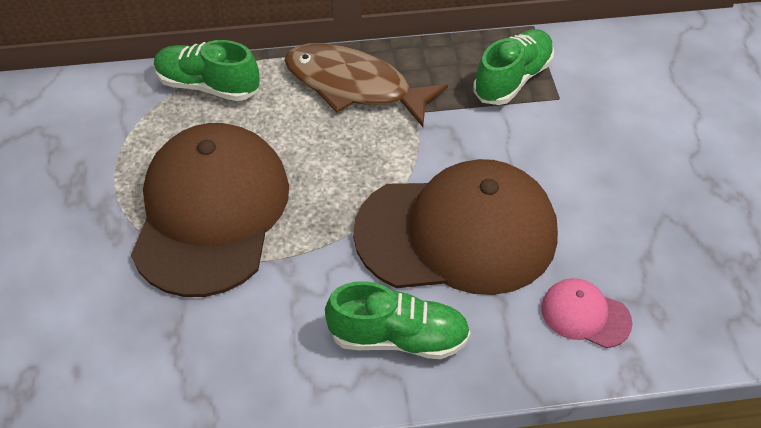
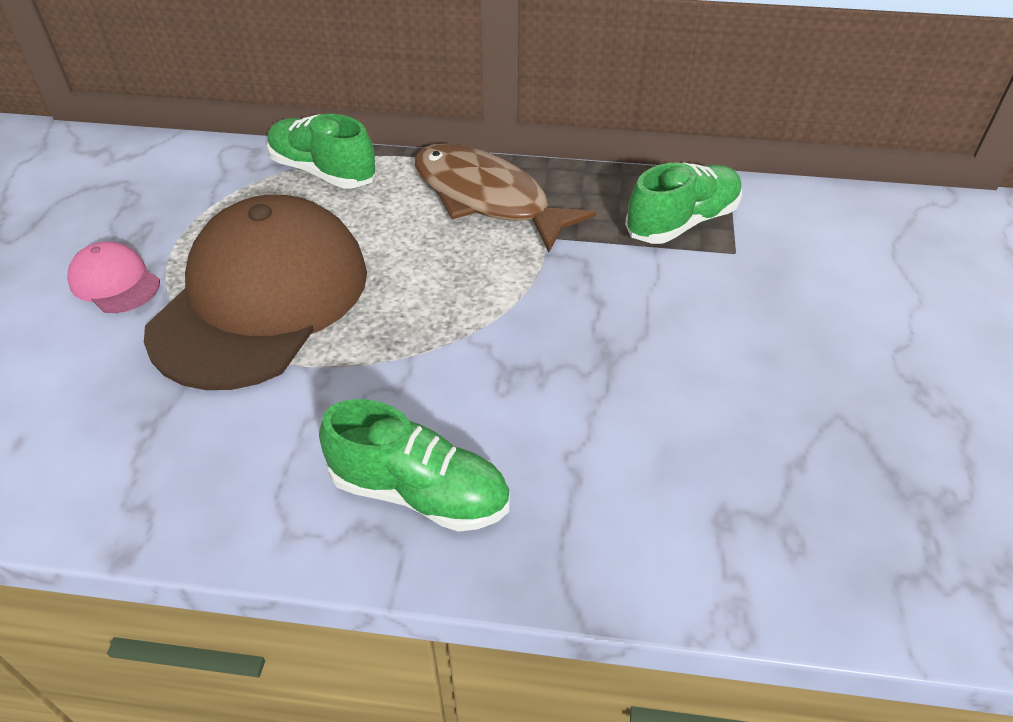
camera: 15 degrees right, 5 degrees down
brown cap [353,159,558,295] -> none
pink cap [541,278,632,348] -> pink cap moved to [67,241,160,313]

